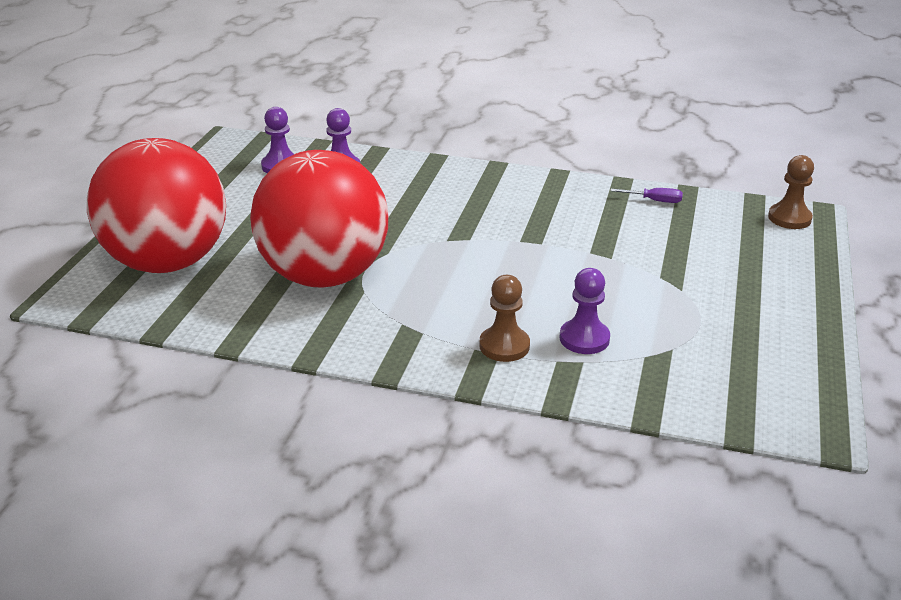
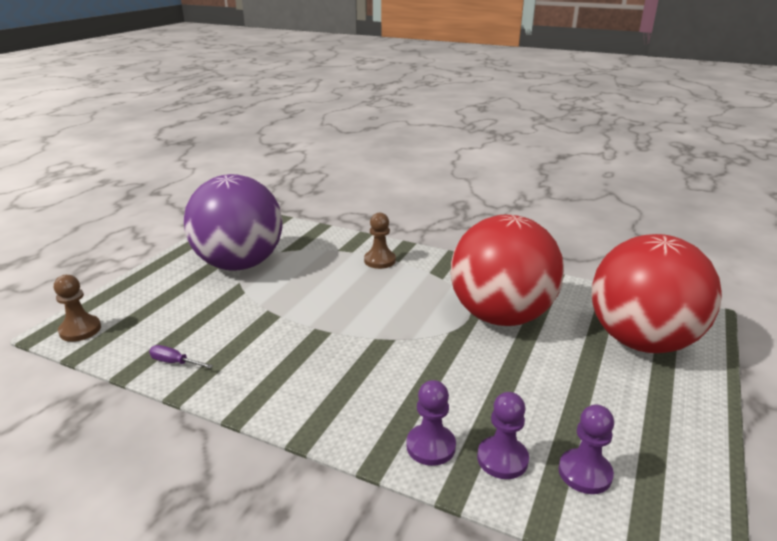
camera: 170 degrees left, 5 degrees down
purple pawn [560,268,610,354] -> purple pawn moved to [406,380,456,466]
none -> purple ball [184,174,282,271]

